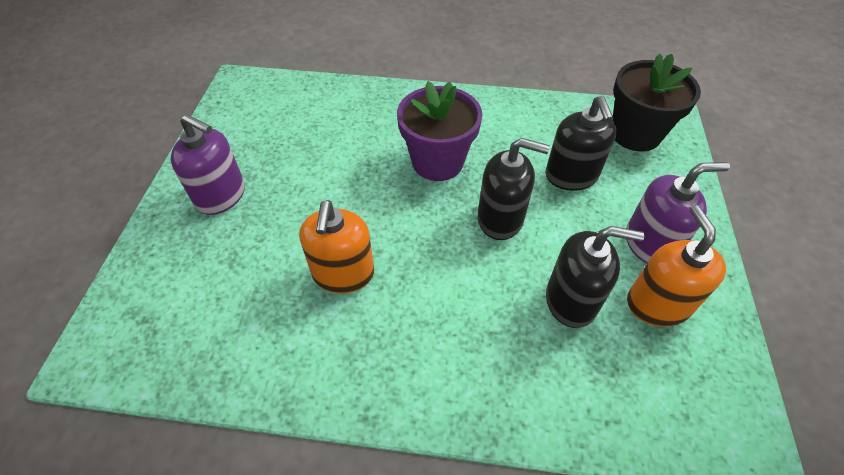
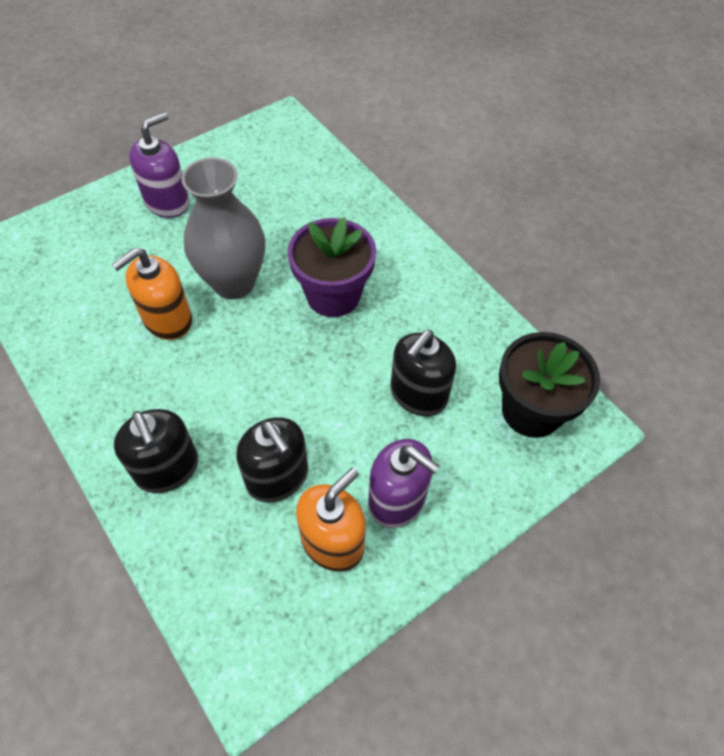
camera: 45 degrees right, 5 degrees up
purple soap dispenser [170,114,245,215] -> purple soap dispenser turned 120 degrees counterclockwise [129,112,189,218]
black soap dispenser [477,138,550,240] -> black soap dispenser moved to [114,409,198,493]
none -> grey vase [181,157,265,299]

